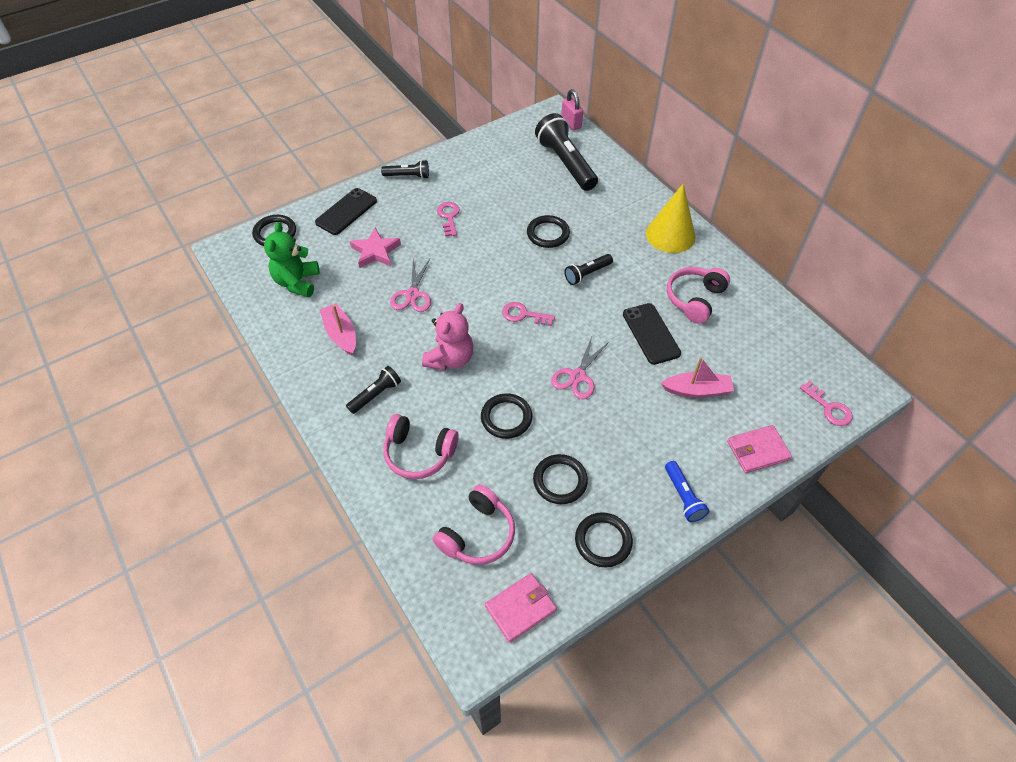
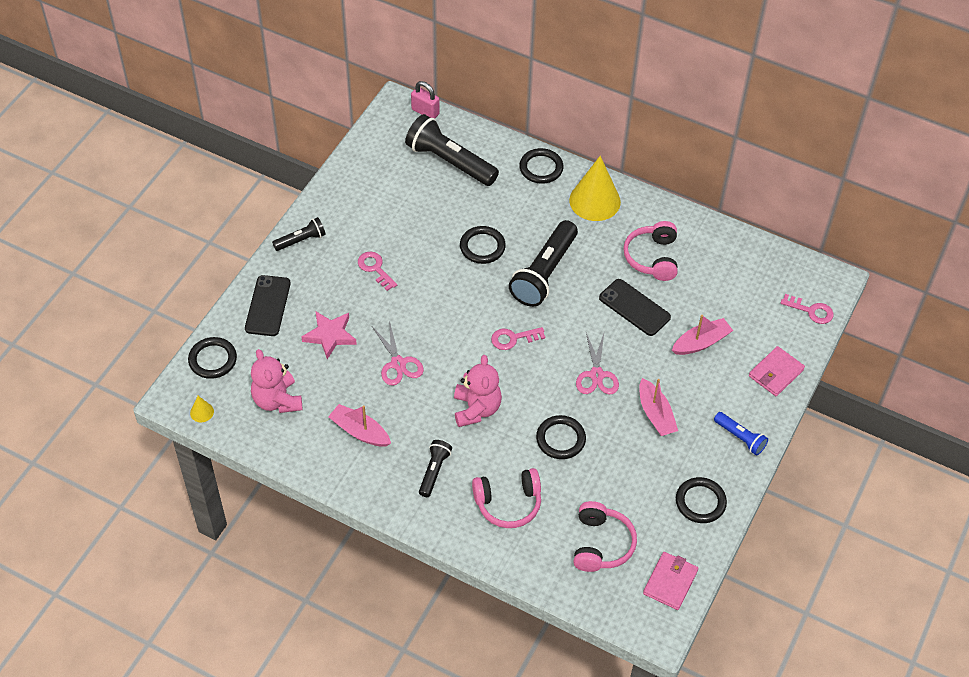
camera: 30 degrees left, 0 degrees up
green teddy bear [264,222,320,297] -> pink teddy bear [251,349,303,413]
black ring [533,454,588,504] -> black ring moved to [519,148,564,184]
black flashlight [564,254,613,285] -> black flashlight [509,220,578,307], size x1.92
none -> yellow cone [190,396,214,422]
none -> pink boat [639,378,678,436]

